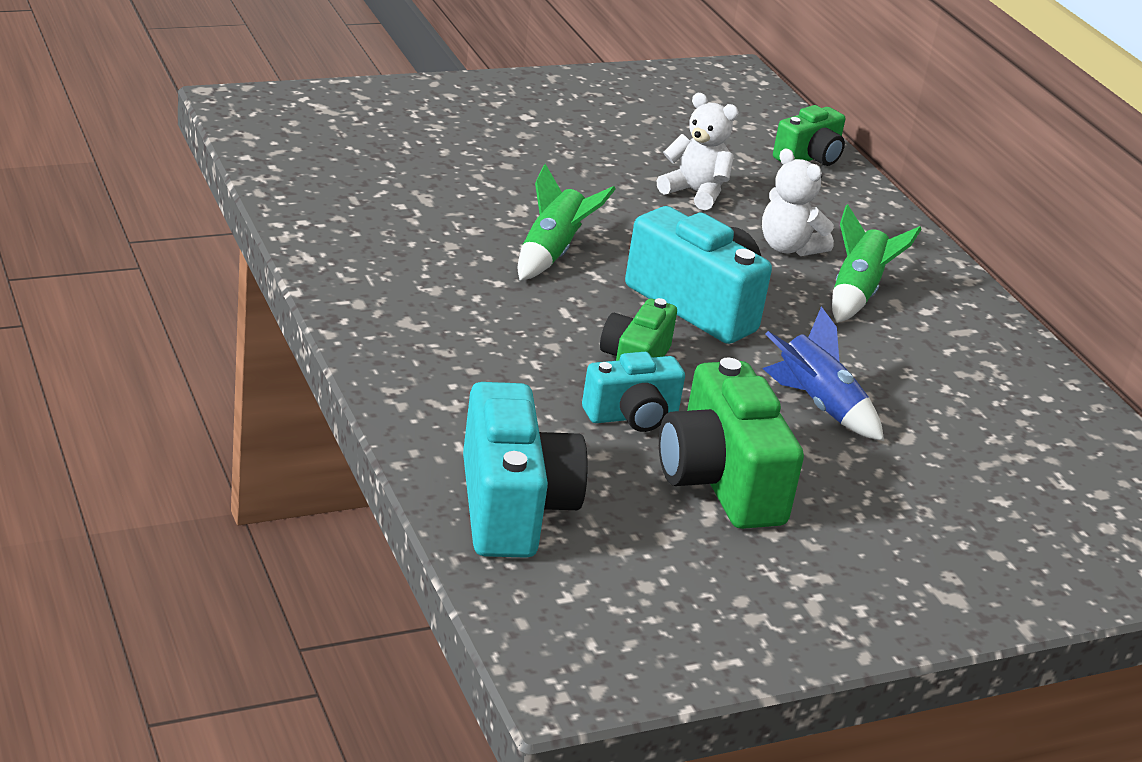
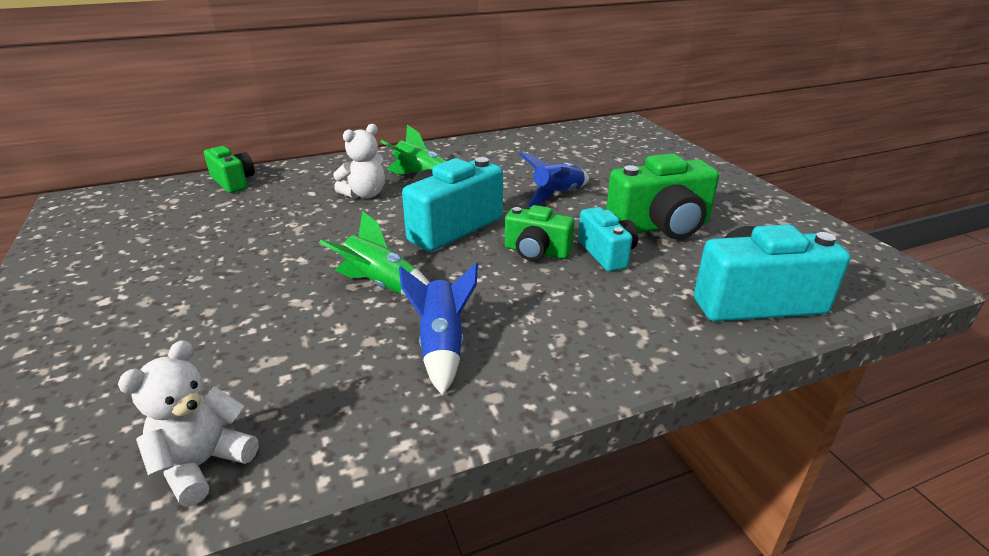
camera: 85 degrees left, 0 degrees up
white teddy bear [657,93,739,210] -> white teddy bear moved to [118,340,258,507]
none -> blue rocket [399,263,478,395]

